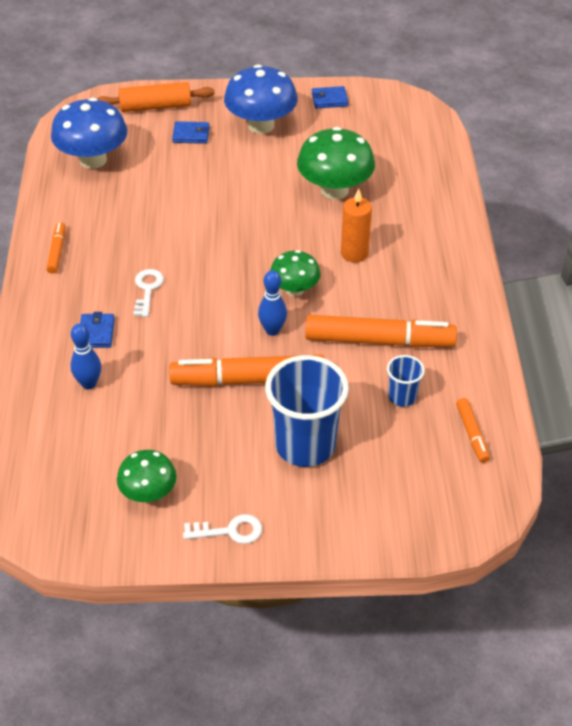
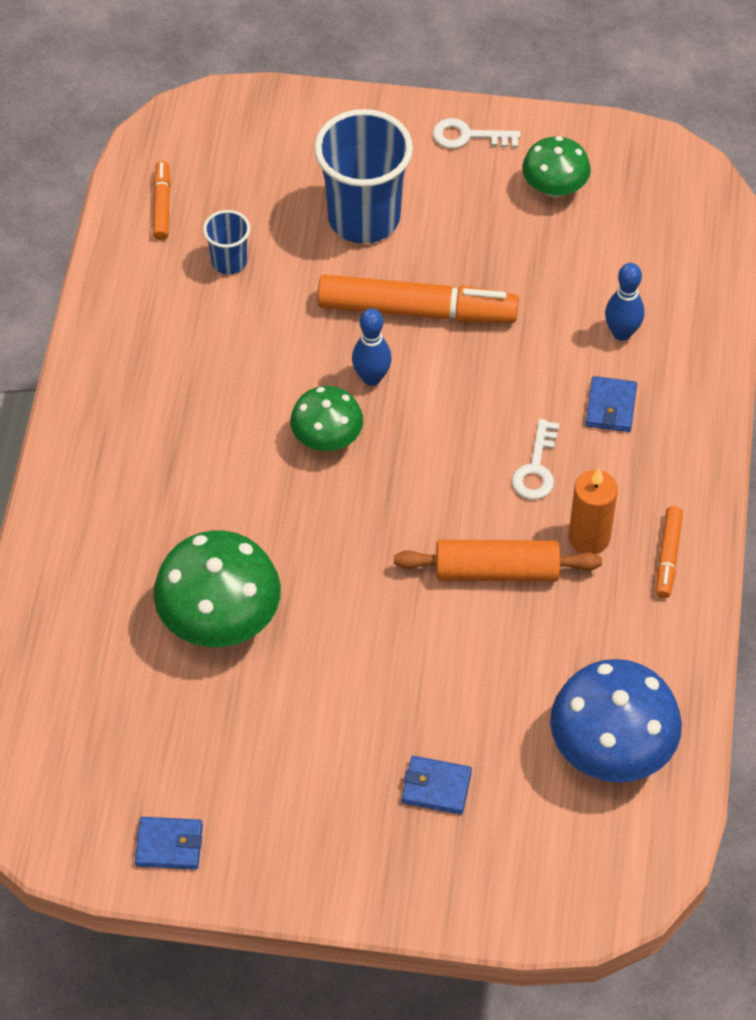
camera: 170 degrees left, 10 degrees up
orange rolling pin [97,82,215,112] -> orange rolling pin moved to [394,540,602,582]
blue mushroom [224,64,298,134] -> none
orange marker [305,315,457,347] -> none
orange candle [341,188,372,263] -> orange candle moved to [569,469,618,554]

